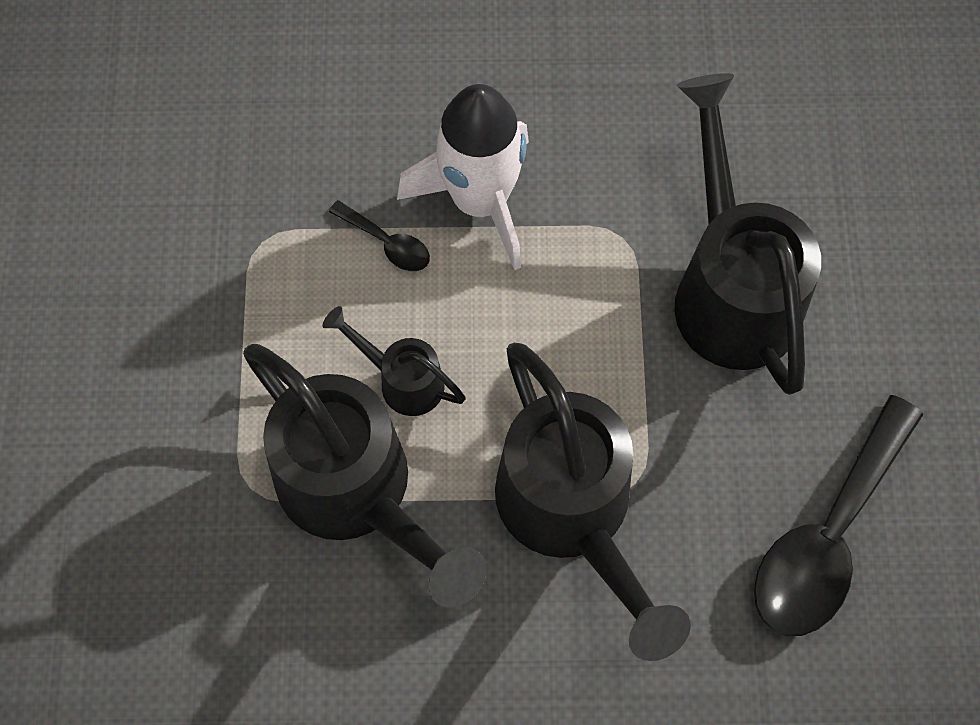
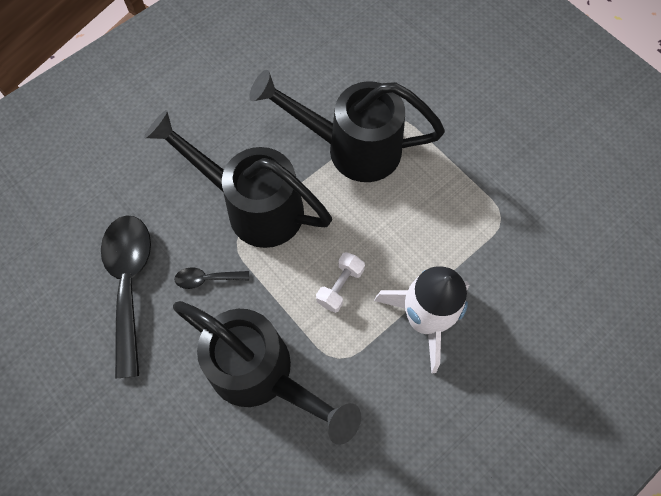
camera: 140 degrees right, 0 degrees up
black watering can [322,306,466,416] -> none
black spoon [329,200,430,271] -> black spoon moved to [174,267,249,289]
none -> white dumbbell [316,252,365,313]

